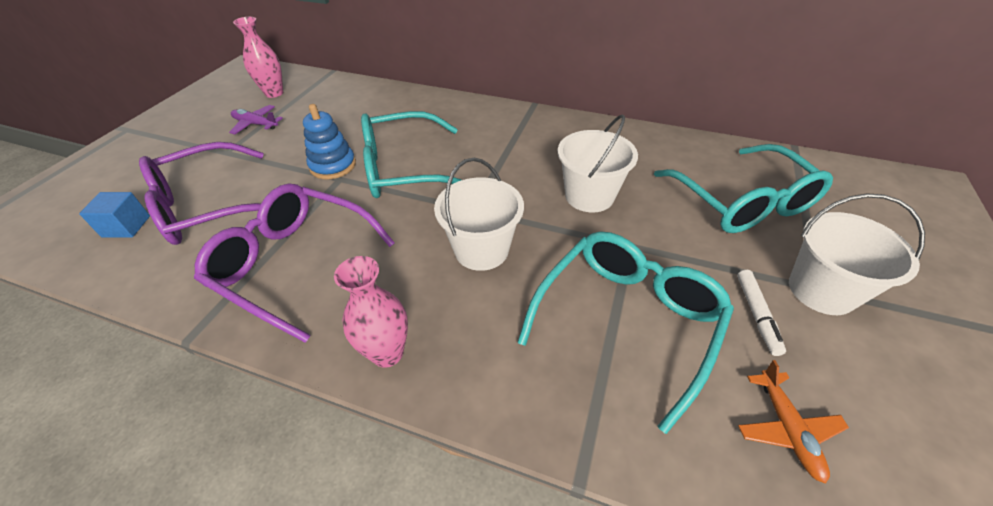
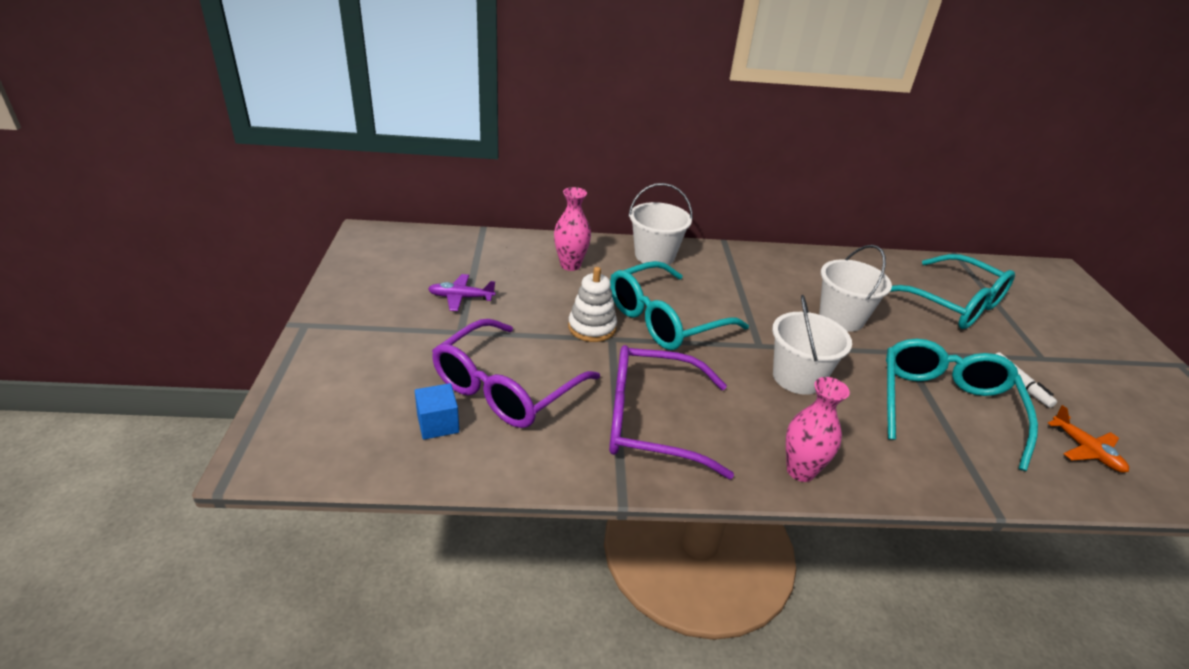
camera: 25 degrees left, 10 degrees down
pink vase [233,17,283,98] -> pink vase moved to [554,187,591,271]
blue stacking toy [303,104,356,179] -> white stacking toy [568,267,617,342]
white bucket [789,193,925,315] -> white bucket moved to [629,183,693,265]

